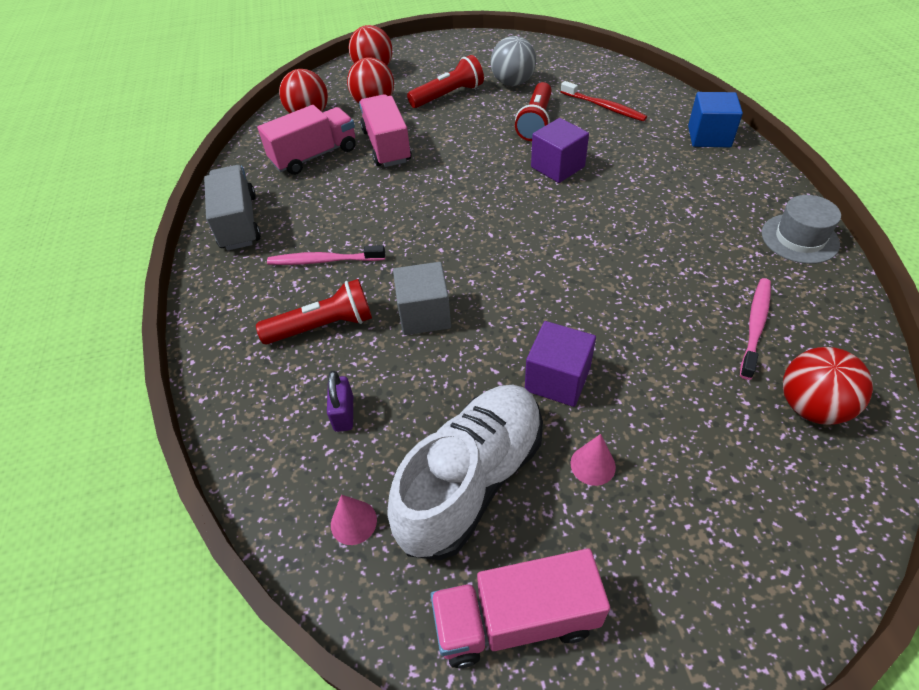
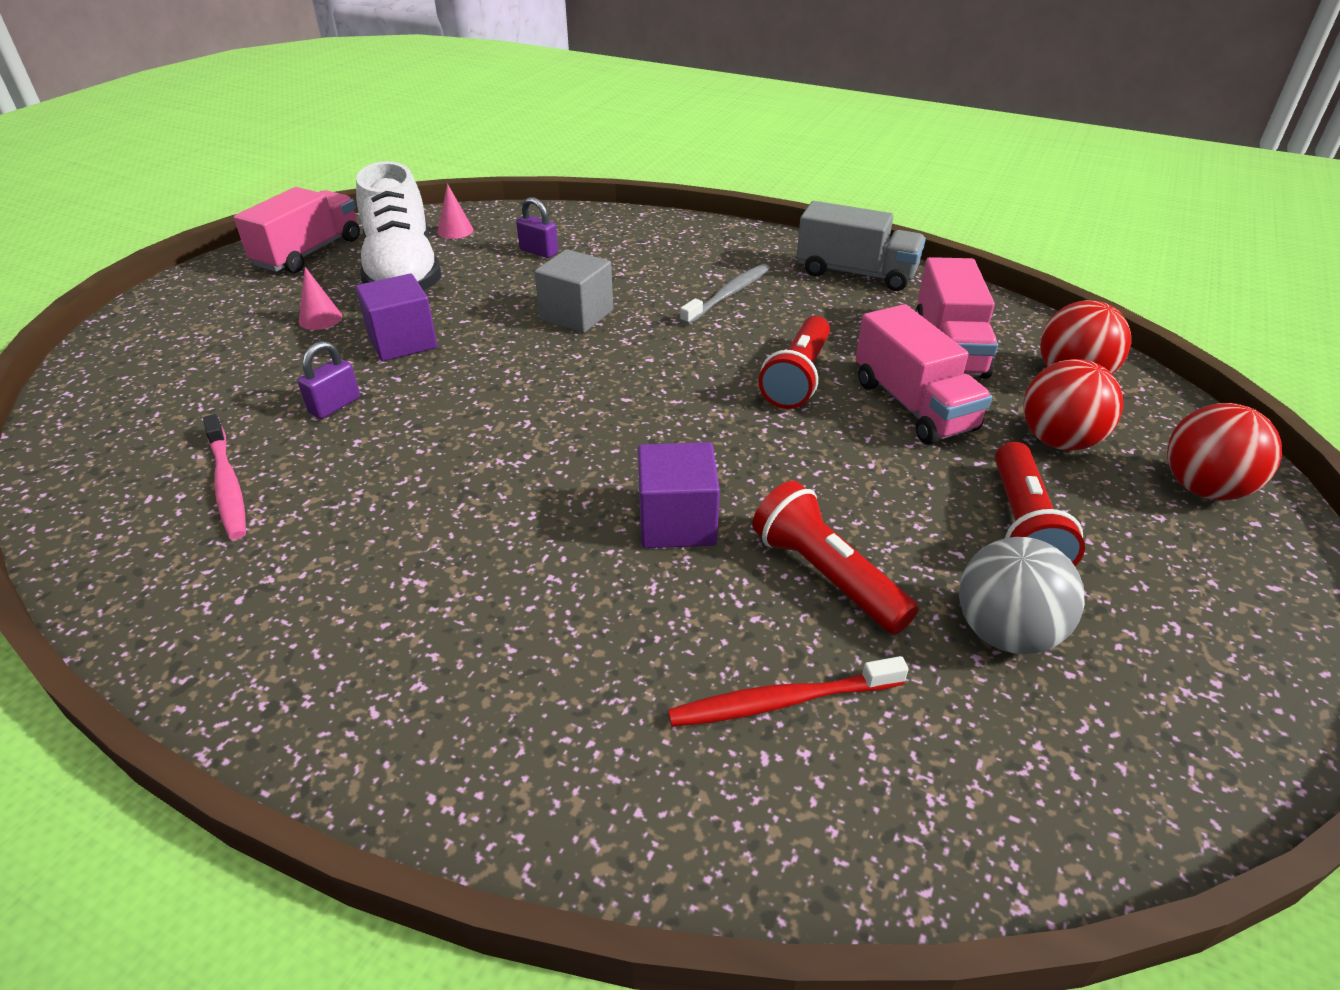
camera: 125 degrees right, 10 degrees down
red flashlight [256,279,372,344] -> red flashlight moved to [759,316,830,409]
pink toothbrush [267,245,385,265] -> grey toothbrush [680,264,770,325]
pink truck [359,94,412,167] -> pink truck turned 45 degrees clockwise [856,304,992,444]
blue cube [688,92,743,147] -> none
grey hat [762,195,841,264] -> none
red ball [783,347,873,425] -> none
none -> purple padlock [298,341,360,419]

